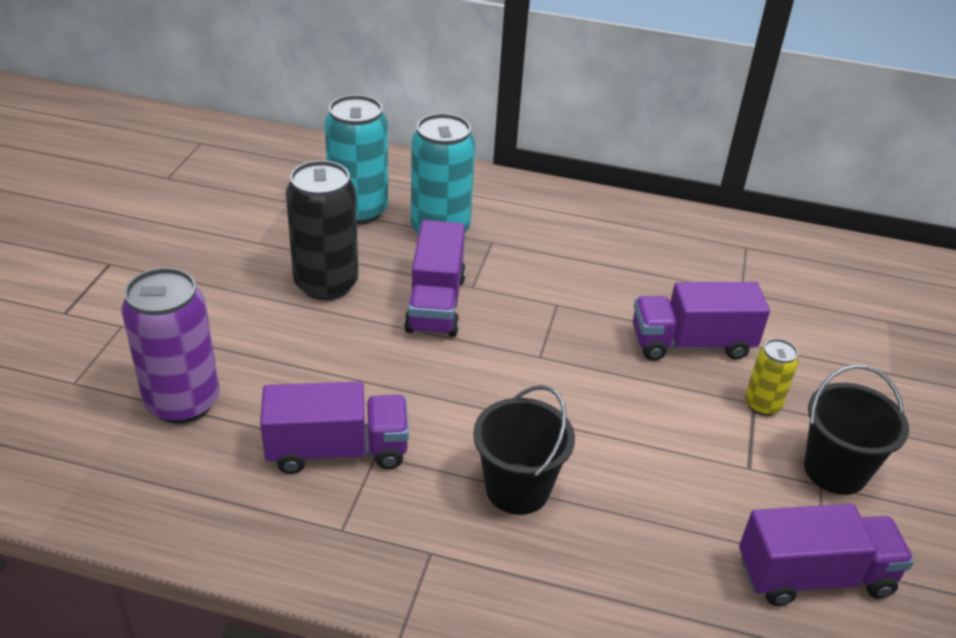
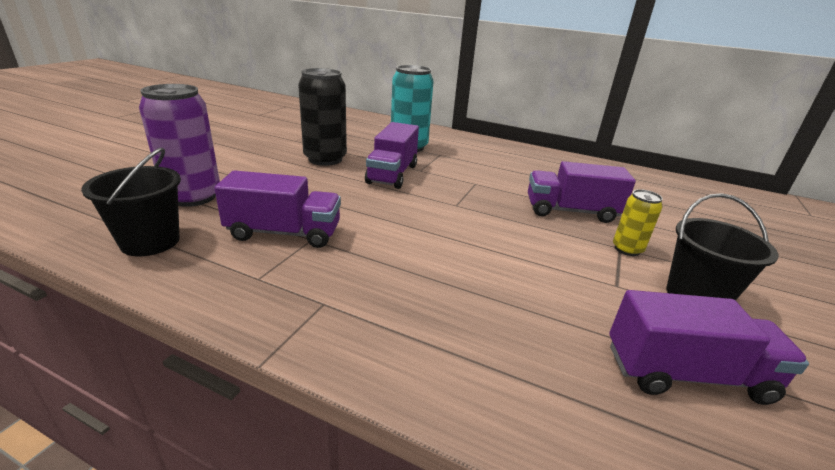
camera: 10 degrees right, 10 degrees down
turquoise can [325,95,388,225] -> none
black bucket [473,385,575,515] -> black bucket moved to [81,148,181,256]

